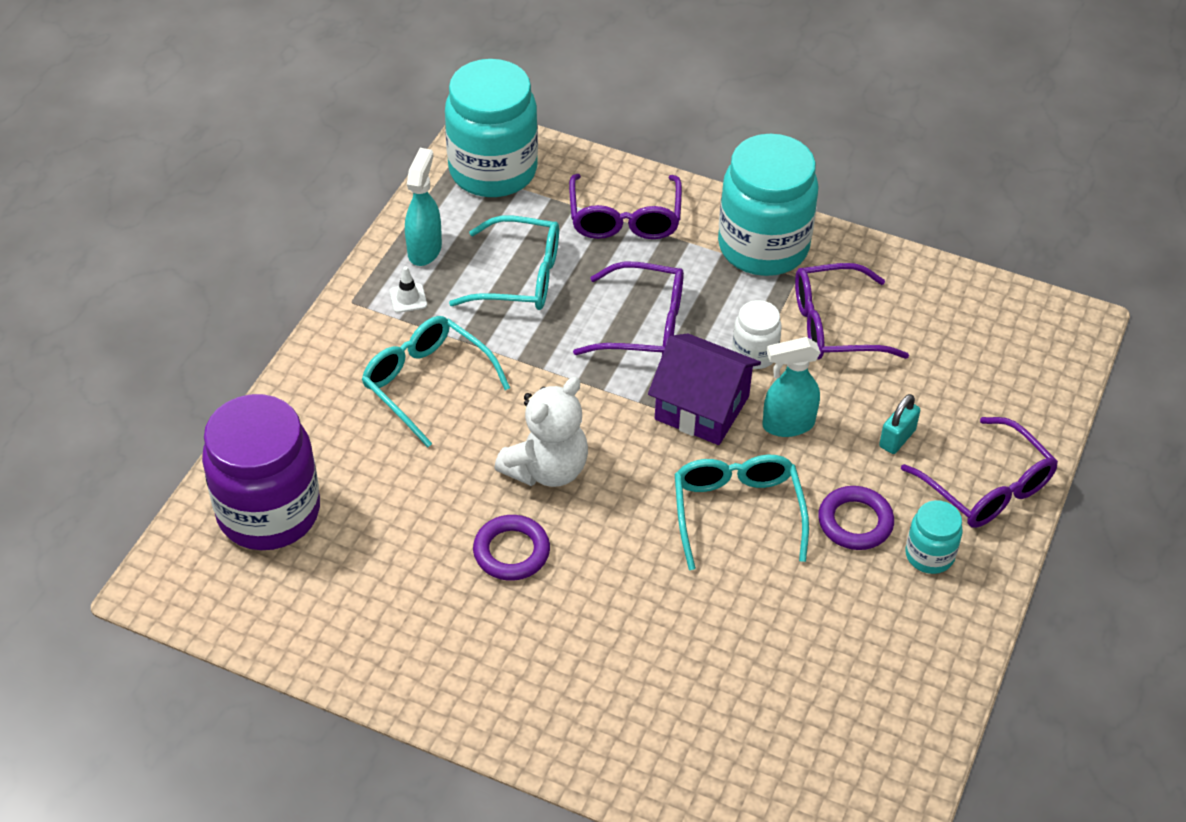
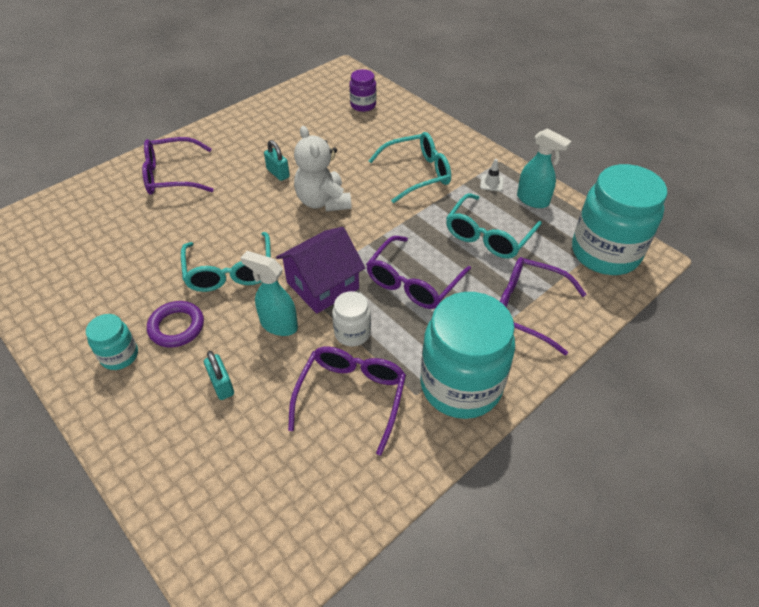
camera: 115 degrees right, 0 degrees up
purple jar [202,394,320,550] -> purple jar [350,69,376,112], size x0.48
purple ring [473,515,550,581] -> turquoise padlock [264,140,290,181]
turquoise glasses [675,455,809,570] -> turquoise glasses turned 60 degrees clockwise [181,232,271,292]
turquoise spray bottle [762,337,821,437] -> turquoise spray bottle turned 75 degrees counterclockwise [241,251,298,336]
purple glasses [901,417,1058,528] -> purple glasses moved to [142,137,214,195]

